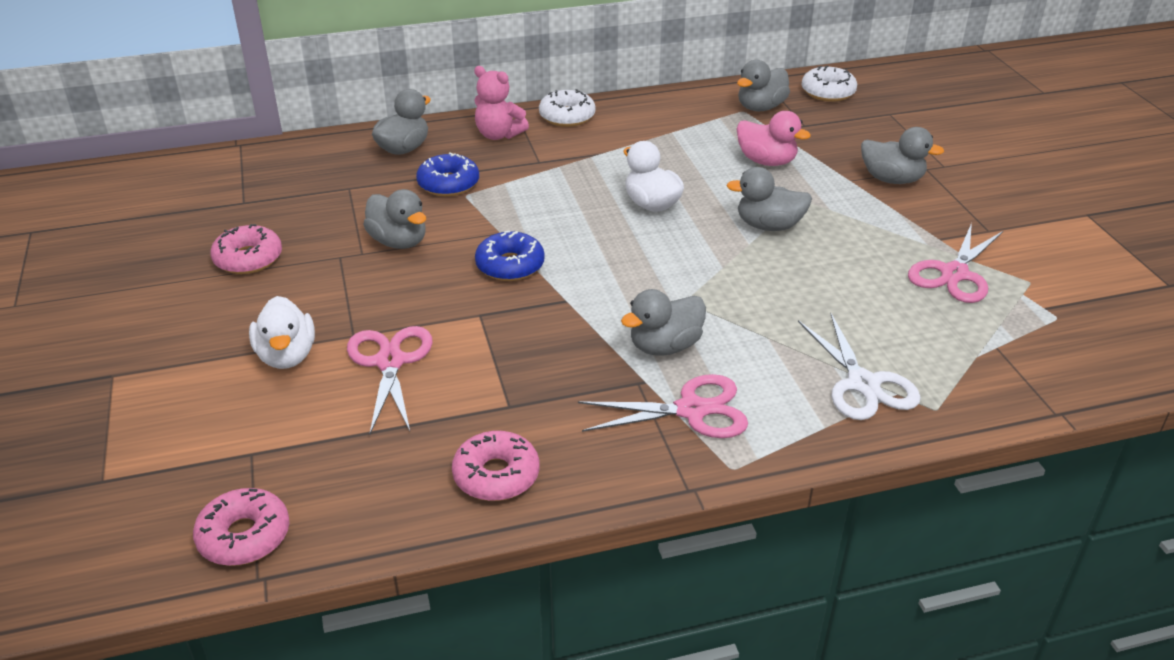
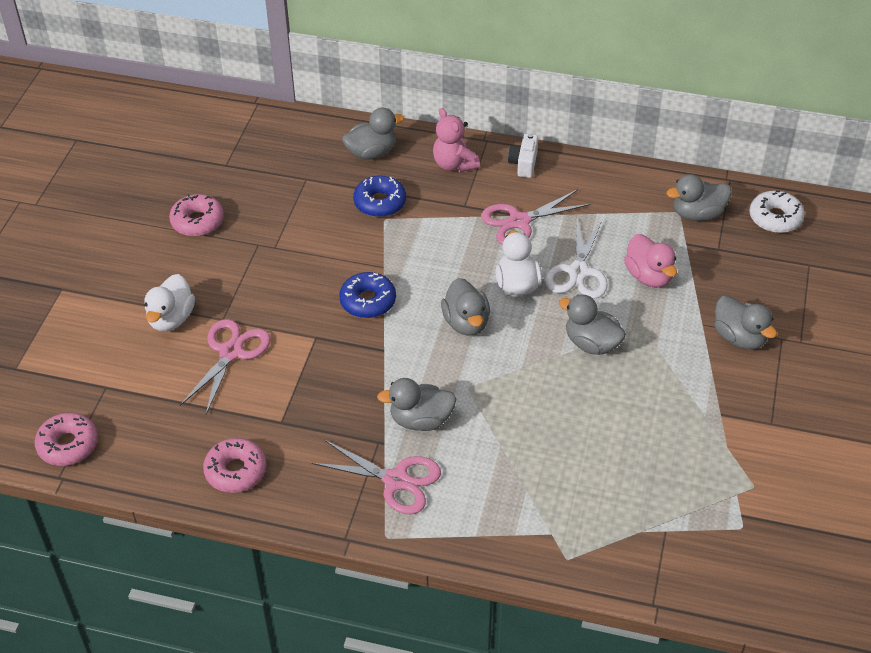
camera: 30 degrees right, 10 degrees up
grey duck [363,189,426,249] -> grey duck moved to [441,278,490,336]
white donut [539,89,596,127] -> white camera [508,133,538,178]
white scissors [798,312,921,420] -> white scissors moved to [545,218,608,299]
pink scissors [908,223,1003,303] -> pink scissors moved to [481,189,591,245]

